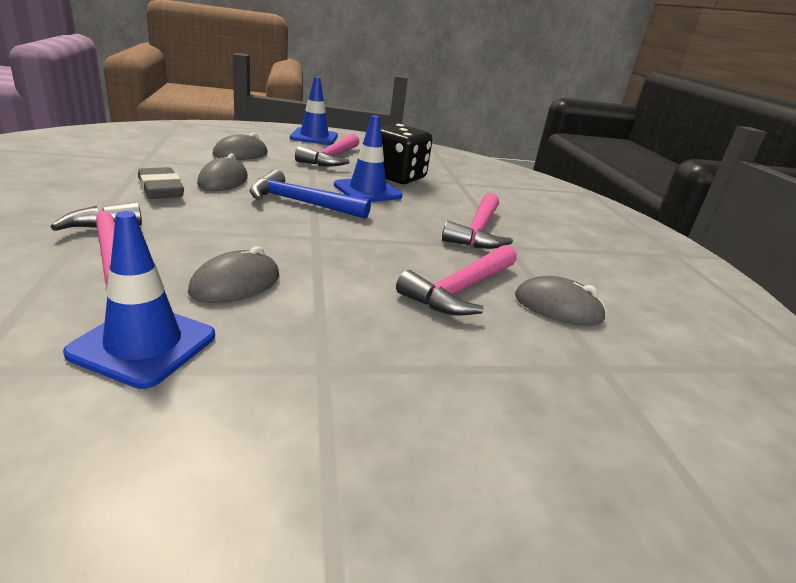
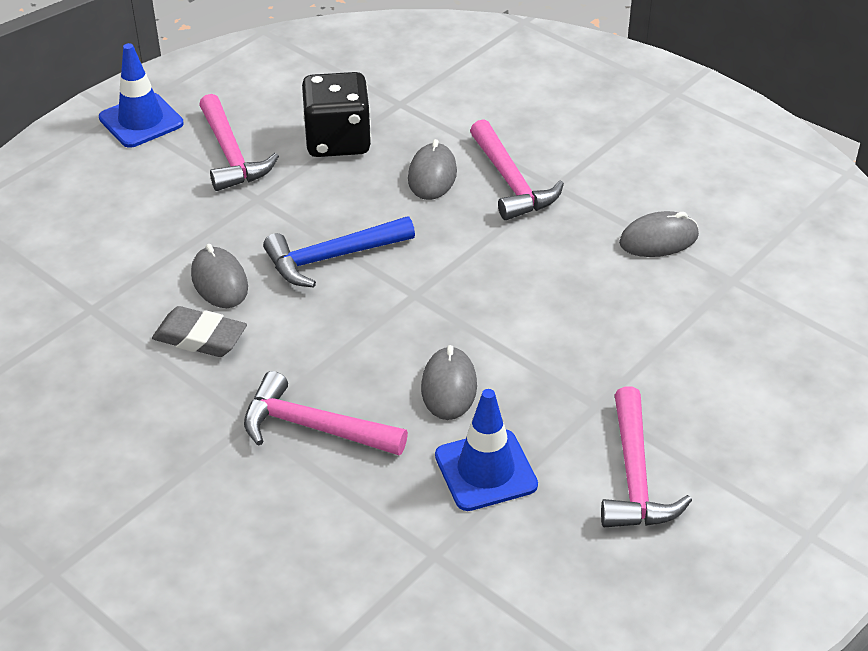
camera: 35 degrees left, 15 degrees up
grey mouse [212,133,268,160] -> grey mouse moved to [408,139,457,200]
blue traffic cone [334,115,403,202] -> none
pink hammer [396,245,517,316] -> pink hammer moved to [601,387,692,527]

